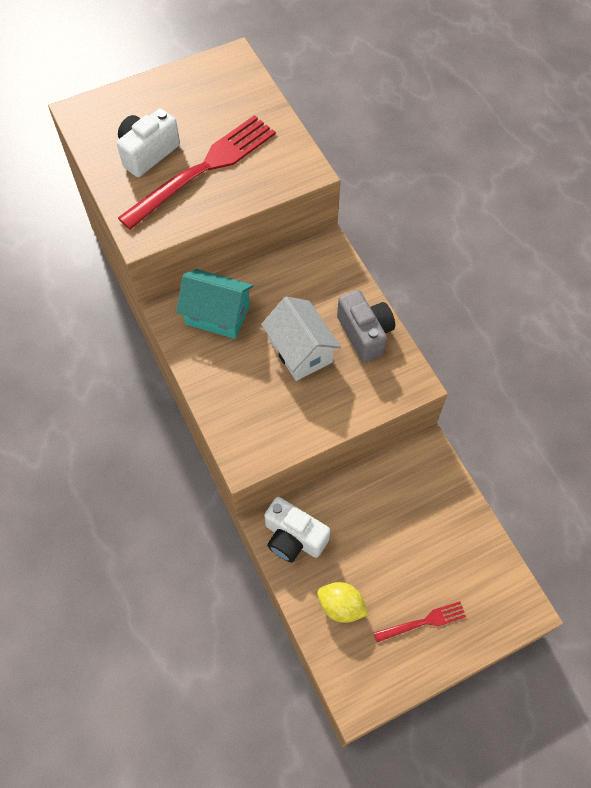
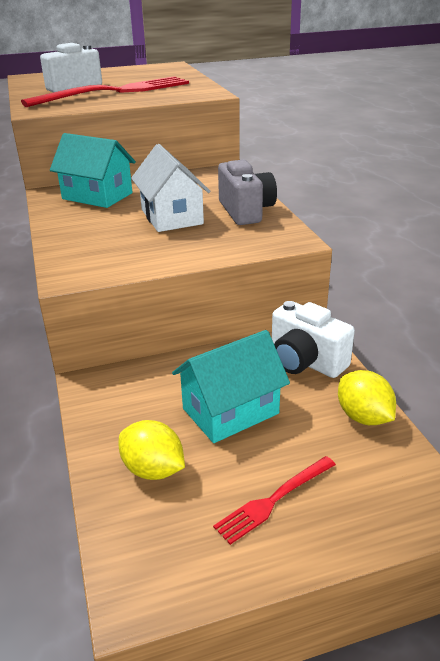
camera: 10 degrees right, 30 degrees down
white camera [264,497,330,563] -> white camera moved to [272,301,355,378]
red fork [373,601,466,642] -> red fork turned 150 degrees clockwise [213,456,336,545]
none -> turquoise house [172,330,290,443]
none -> yellow lemon [338,370,396,425]

